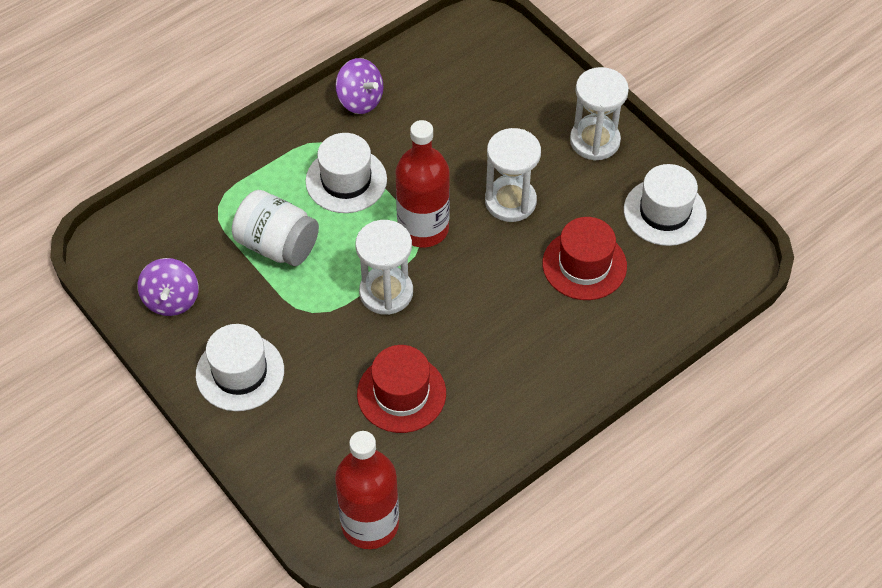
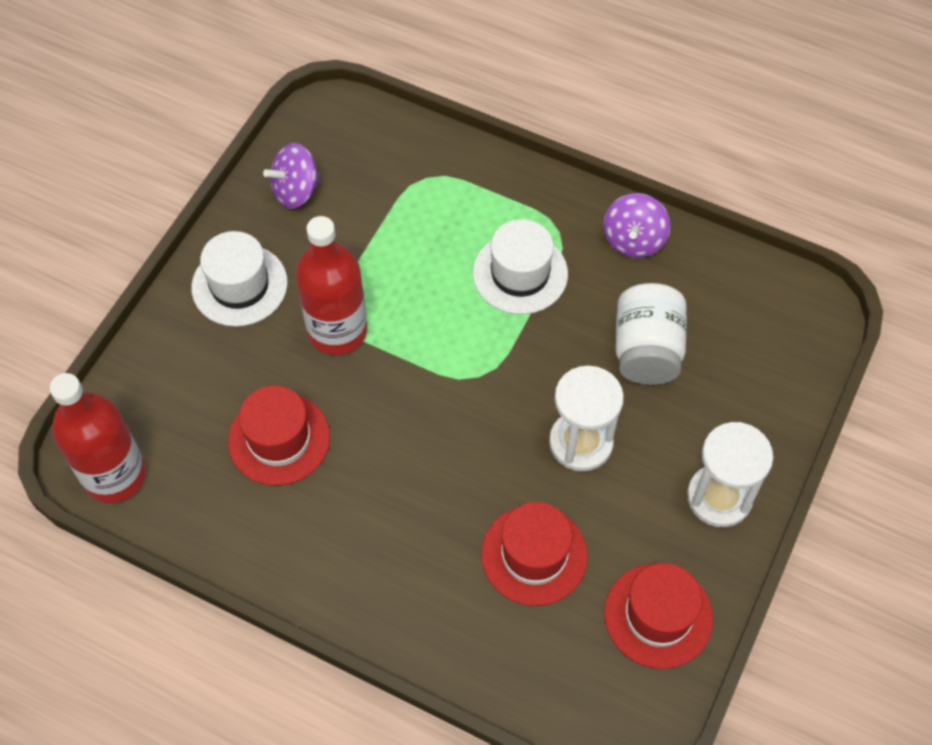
camera: 65 degrees right, 5 degrees up
white jar [232,190,319,266] -> white jar moved to [615,283,687,385]
white hourglass [355,220,413,315] -> none
red bottle [396,120,450,247] -> red bottle moved to [296,216,368,355]
white hat [624,164,707,246] -> red hat [604,563,713,669]

